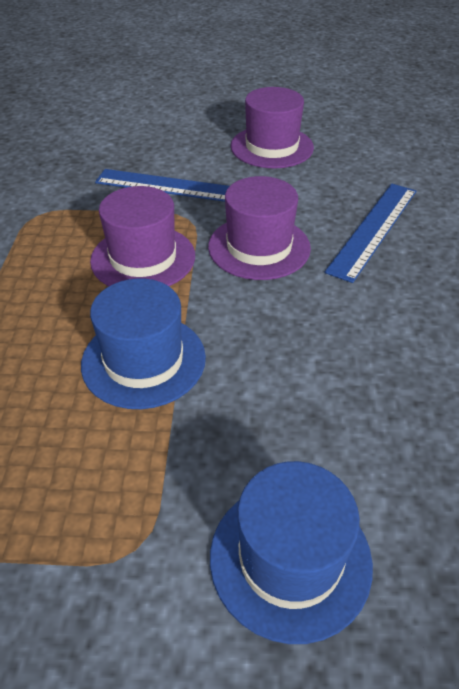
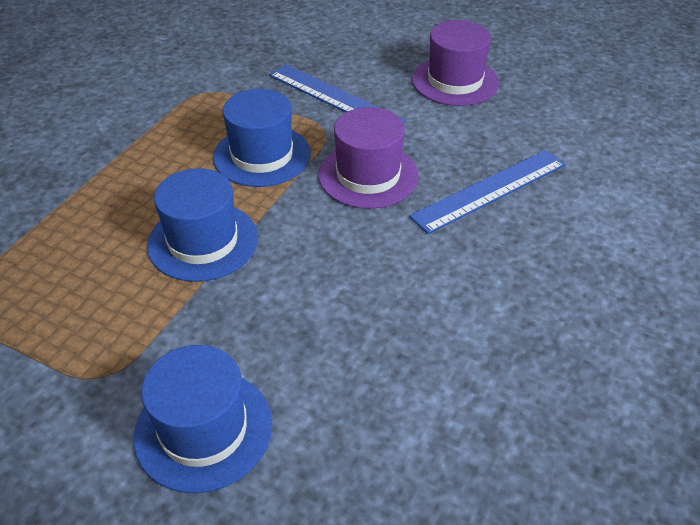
camera: 25 degrees right, 0 degrees up
purple hat [90,186,195,286] -> blue hat [213,89,311,187]

